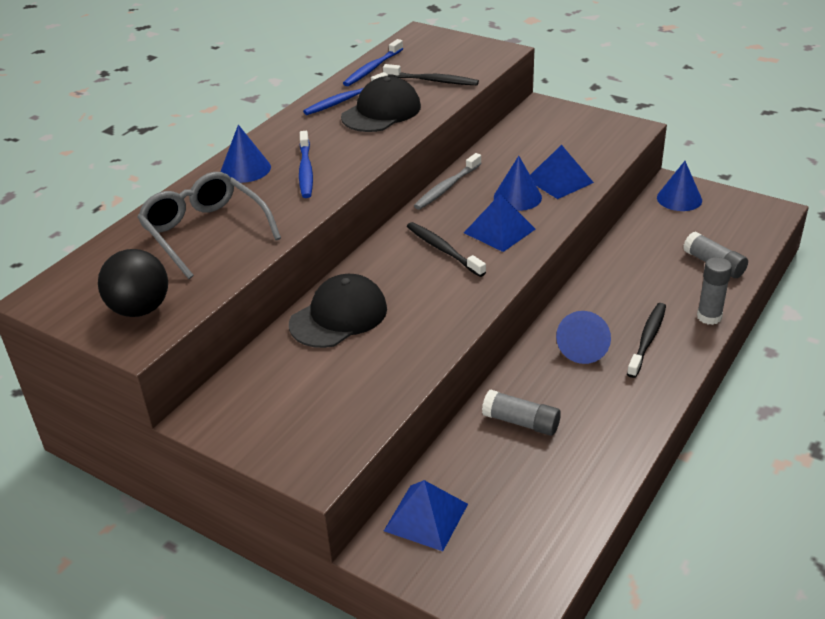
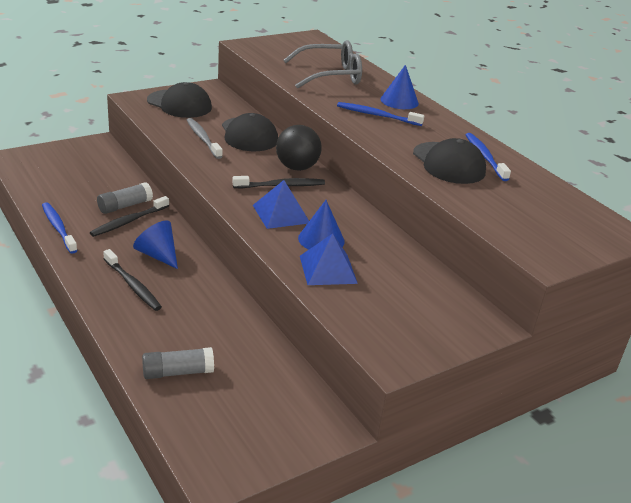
camera: 110 degrees right, 5 degrees down
black ball [98,249,168,317] -> black ball moved to [276,125,322,171]
blue toothbrush [343,39,403,86] -> blue toothbrush moved to [42,202,78,254]
black toothbrush [383,64,479,85] -> black toothbrush moved to [90,196,169,237]
blue pyramid [384,480,468,551] -> none
grey toothbrush [414,153,482,210] -> grey toothbrush moved to [187,118,223,159]
blue cone [657,161,702,211] -> none
grey glue stick [697,257,732,325] -> none
none -> black cap [147,82,212,118]

